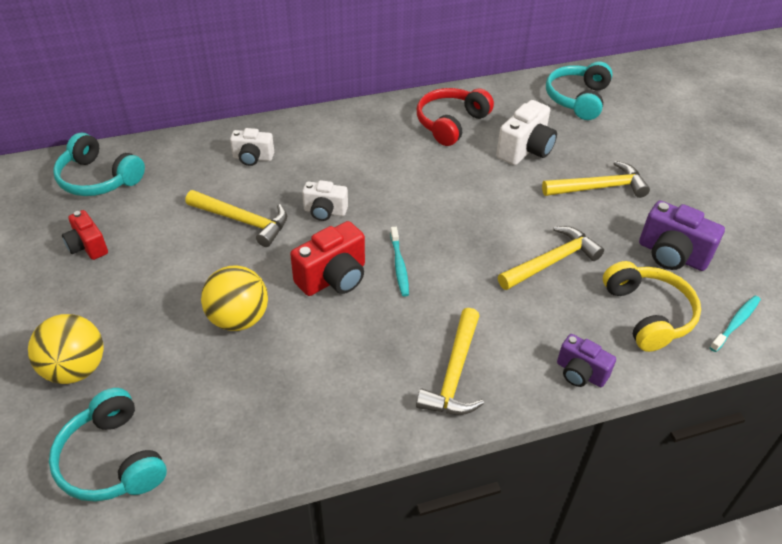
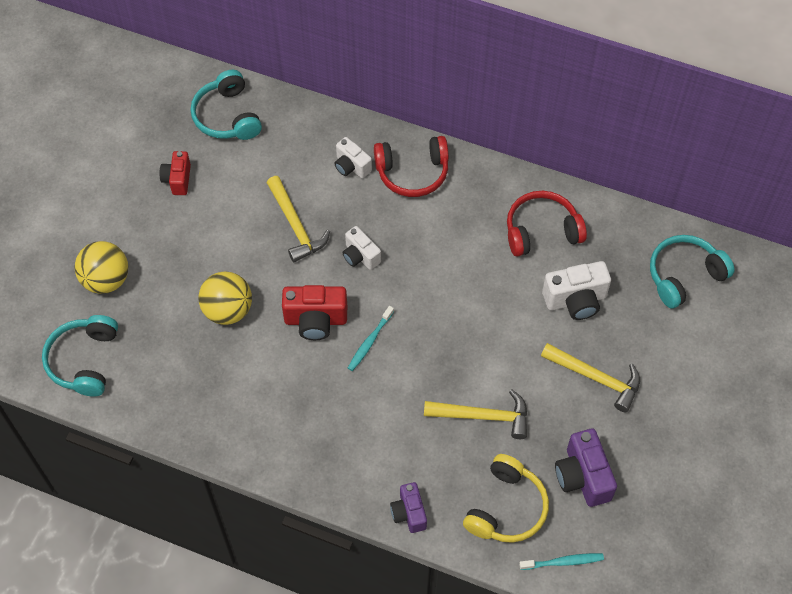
camera: 40 degrees right, 15 degrees up
yellow hammer [416,308,484,415] -> none
none -> red headphones [374,136,449,197]

